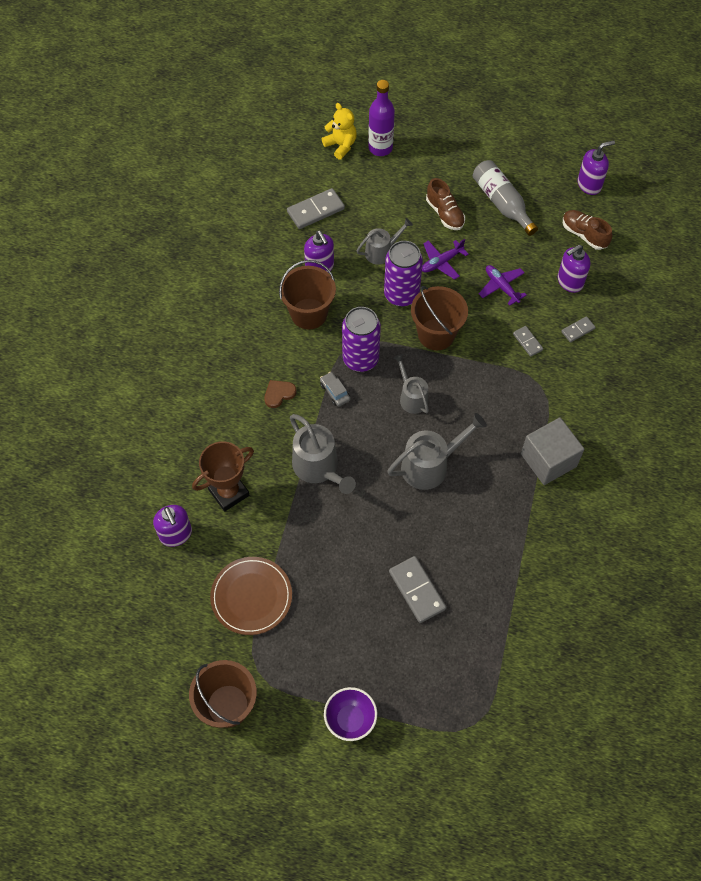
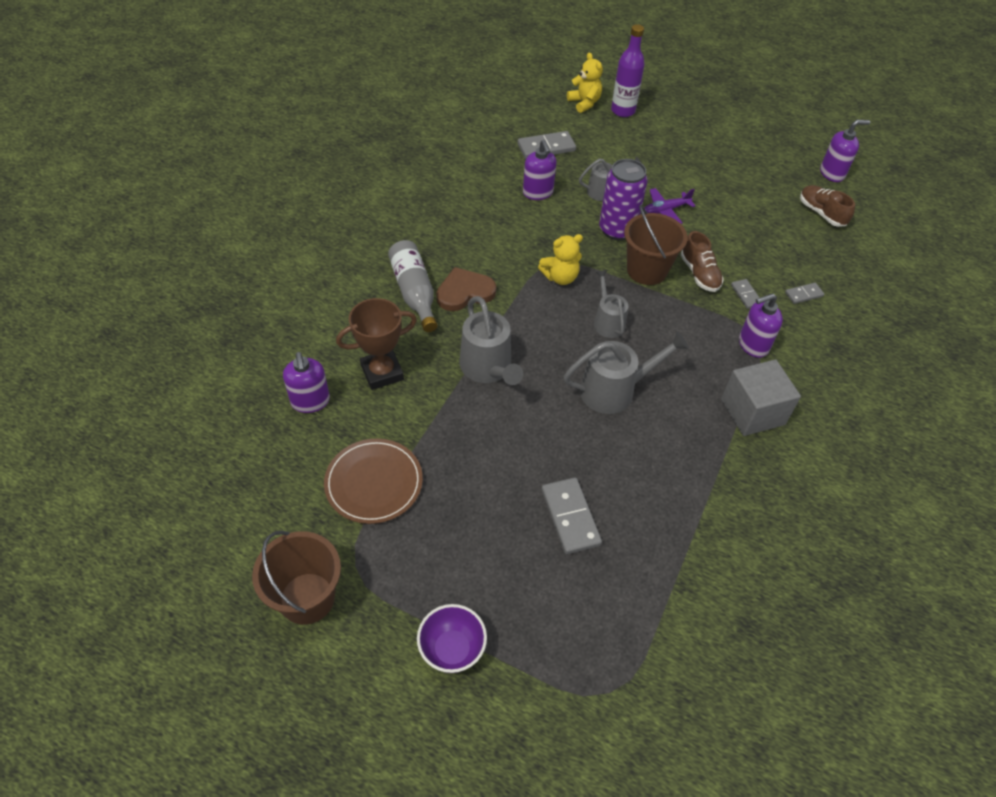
camera: 10 degrees right, 10 degrees down
brown heart [264,380,296,408] -> brown heart [436,267,496,311], size x1.62
brown bucket [279,260,336,329] -> none
grey car [320,372,350,407] -> none
purple can [342,307,381,372] -> yellow teddy bear [538,234,583,285]
brown shoe [426,178,465,230] -> brown shoe moved to [681,231,724,292]
grey bottle [473,160,538,236] -> grey bottle moved to [388,240,438,332]
purple plane [479,265,527,306] -> none
purple soap dispenser [558,245,590,293] -> purple soap dispenser moved to [739,293,783,358]

